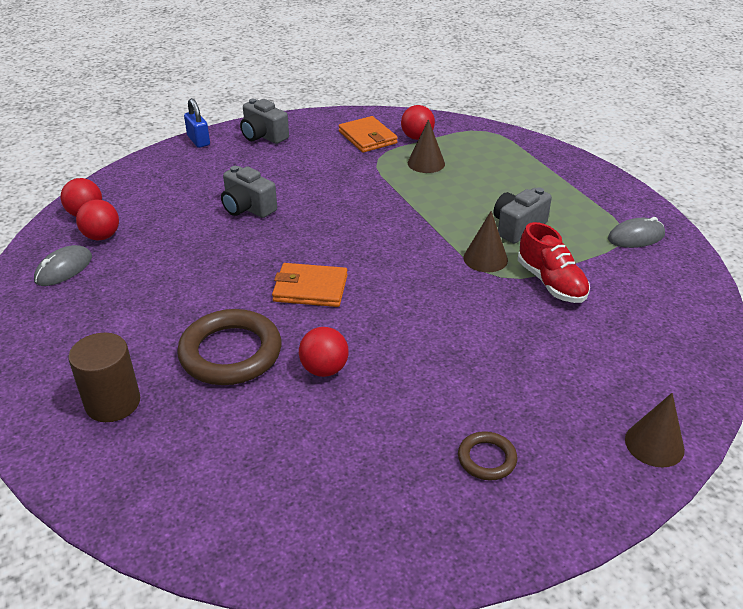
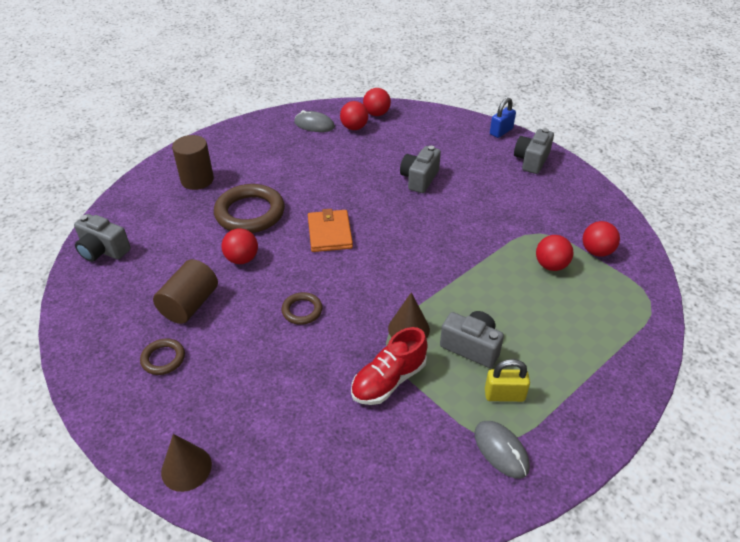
camera: 75 degrees right, 5 degrees up
orange wallet [339,116,398,153] -> none
brown cone [408,119,445,173] -> red ball [536,235,574,271]
none -> grey camera [74,214,131,262]
none -> brown cylinder [153,259,218,324]
none -> brown ring [281,292,323,325]
none -> yellow padlock [485,359,530,402]

